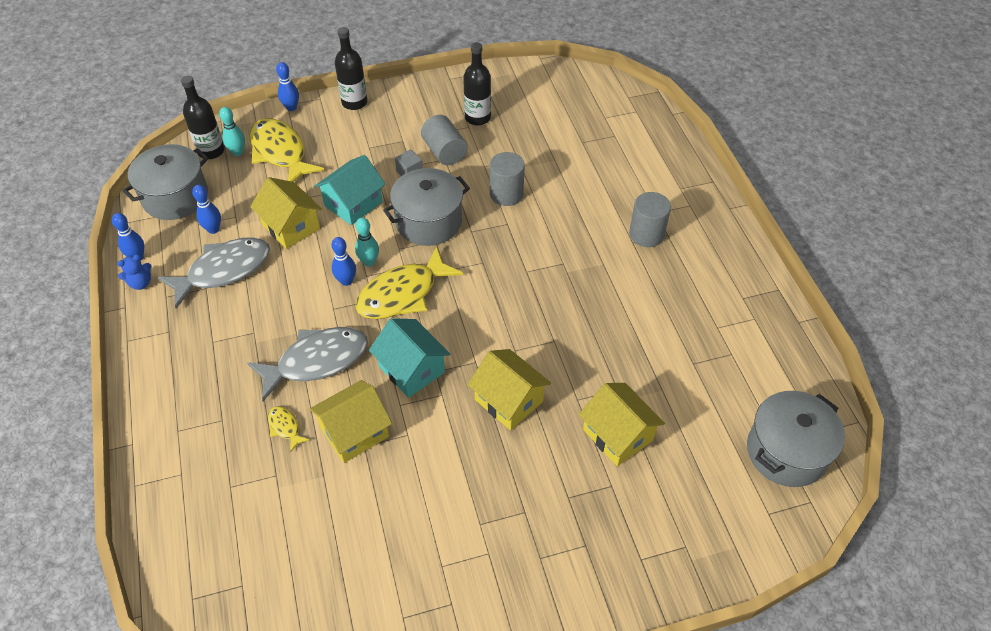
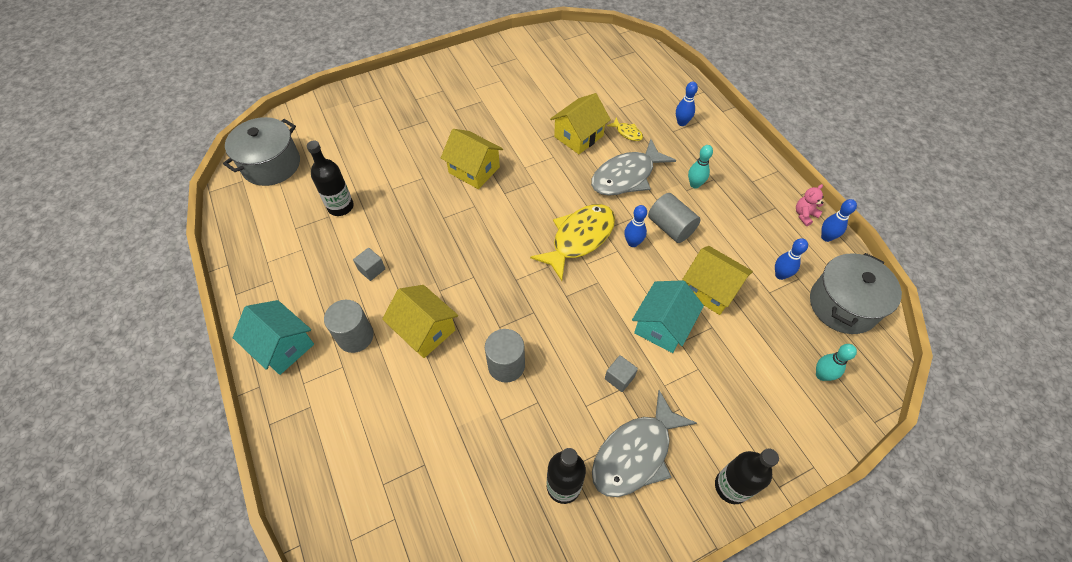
camera: 170 degrees right, 5 degrees up
blue teddy bear [117,254,151,290] -> pink teddy bear [796,184,824,226]
grey fish [158,237,270,309] -> grey fish moved to [592,390,697,497]
black bottle [181,76,225,159] -> black bottle moved to [307,141,354,216]
yellow fish [250,118,324,182] -> none
blue bowling pin [276,62,299,111] -> blue bowling pin moved to [676,82,698,126]
turquoise bowling pin [355,217,379,267] -> turquoise bowling pin moved to [688,145,713,189]
turquoise house [369,318,450,398] -> turquoise house moved to [233,300,314,375]
grey pot [383,168,470,246] -> none
grey cylinder [421,115,468,165] -> grey cylinder moved to [648,193,701,243]
yellow house [579,383,665,466] -> yellow house moved to [382,285,458,358]
none -> grey cube [353,248,385,281]

